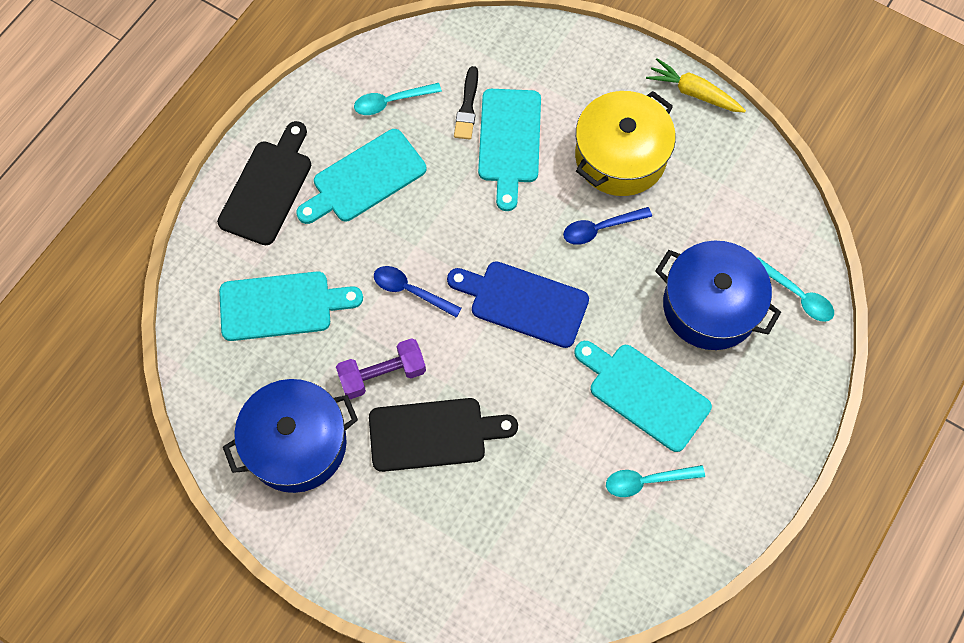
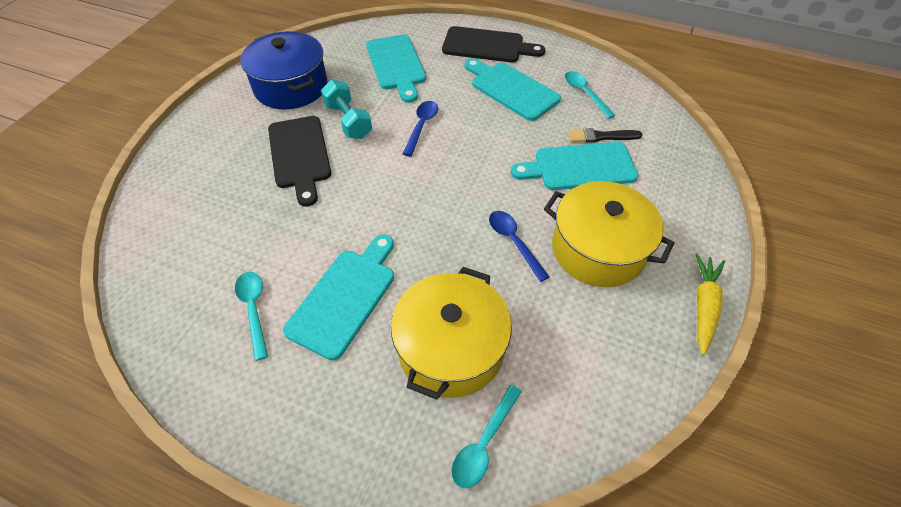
camera: 80 degrees right, 15 degrees down
purple dumbbell [336,338,426,399] -> turquoise dumbbell [321,80,372,139]
blue cutting board [447,261,589,348] -> none
blue pot [655,241,781,350] -> yellow pot [391,267,512,400]

